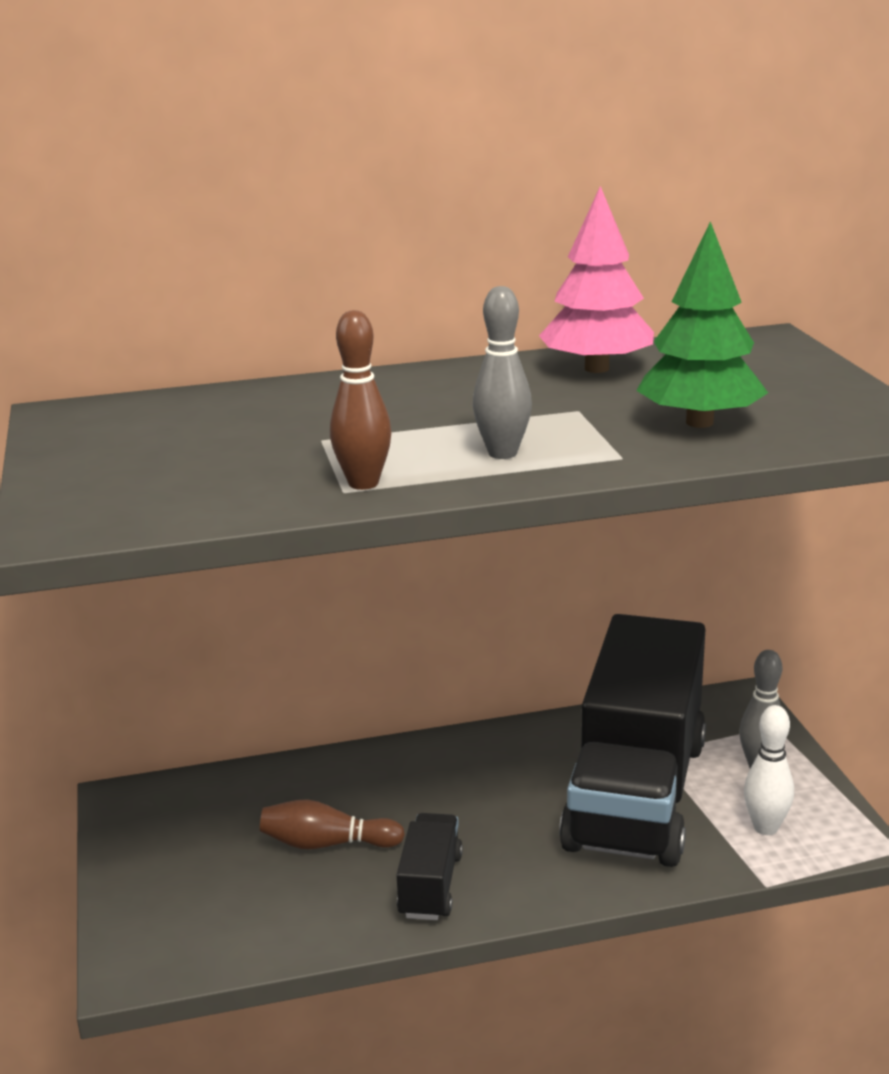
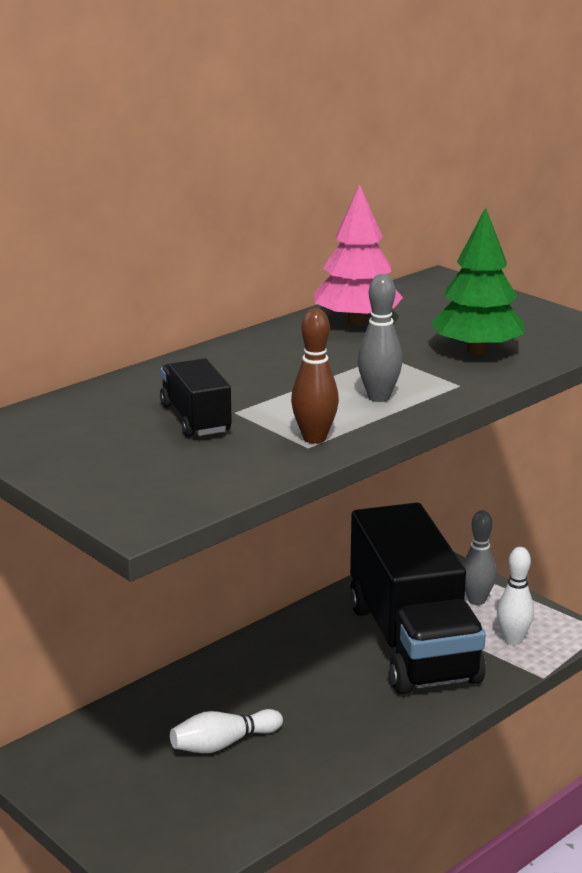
camera: 30 degrees left, 0 degrees up
brown bowling pin [260,799,405,849] -> white bowling pin [170,709,283,753]
black truck [396,813,463,920] -> black truck moved to [160,358,232,437]

